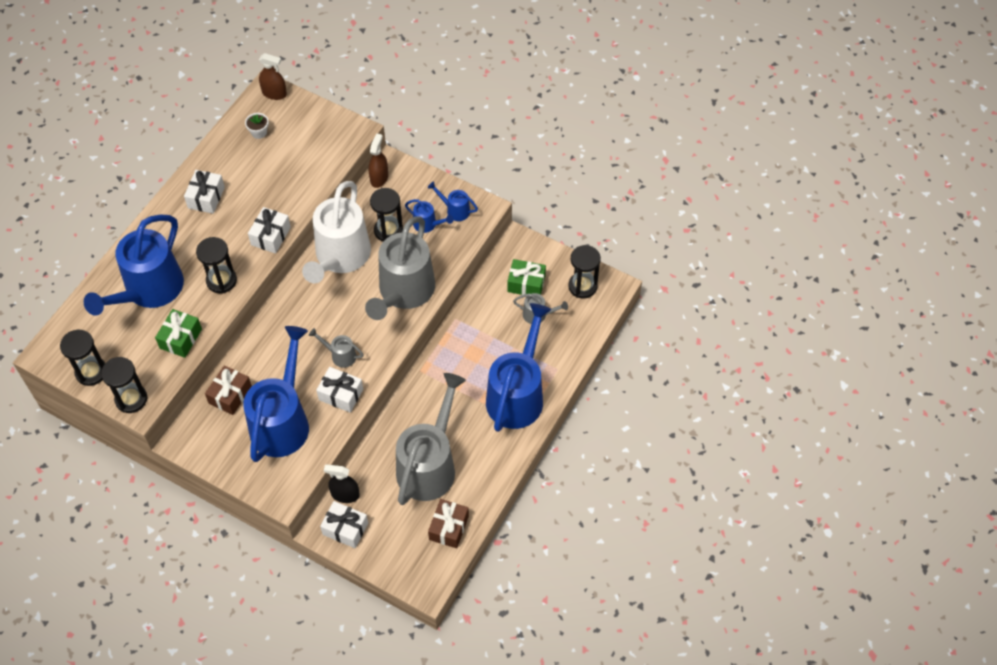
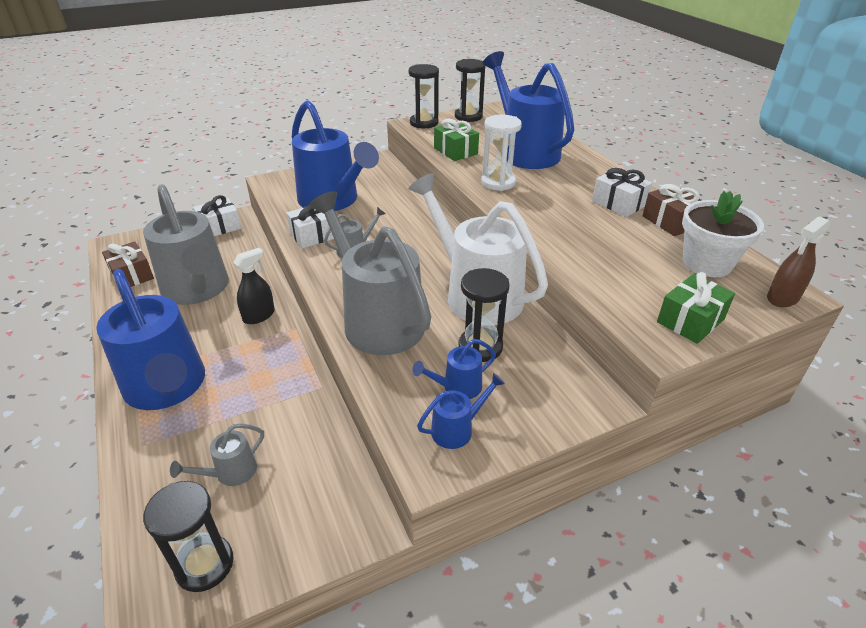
camera: 125 degrees right, 20 degrees down
black hourglass [196,237,237,293] -> white hourglass [481,115,522,191]
brown gift [205,365,252,415] -> brown gift moved to [643,184,702,236]
white flower pot [245,113,269,139] -> white flower pot [682,191,764,277], size x2.07
white gift [248,207,291,254] -> none
black spray bottle [324,464,360,503] -> black spray bottle moved to [233,248,275,324]
brown spray bottle [369,133,388,188] -> none
green gift [507,259,546,295] -> green gift moved to [657,272,735,344]

